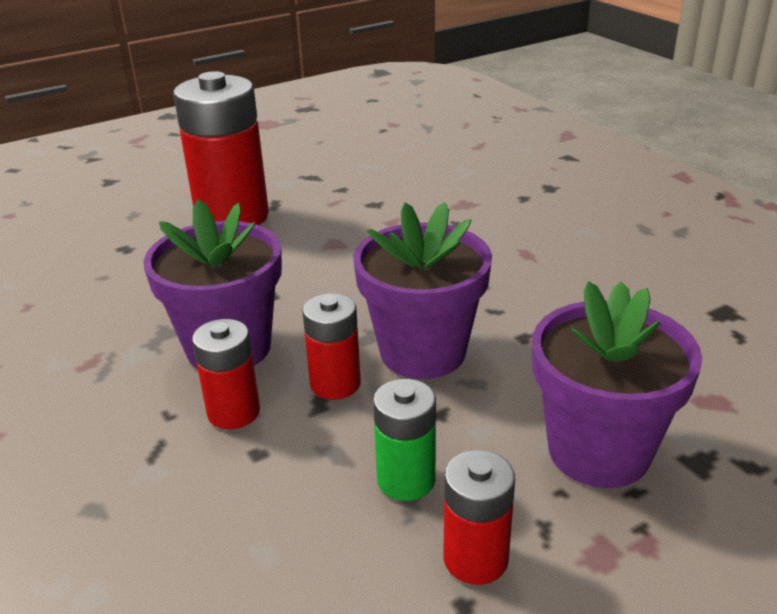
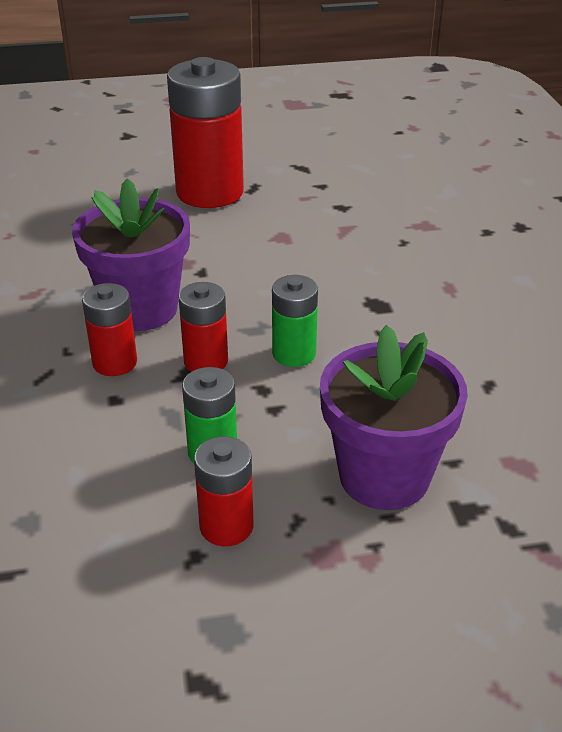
camera: 20 degrees right, 5 degrees up
purple flower pot [353,202,492,379] -> green battery [272,275,318,367]

